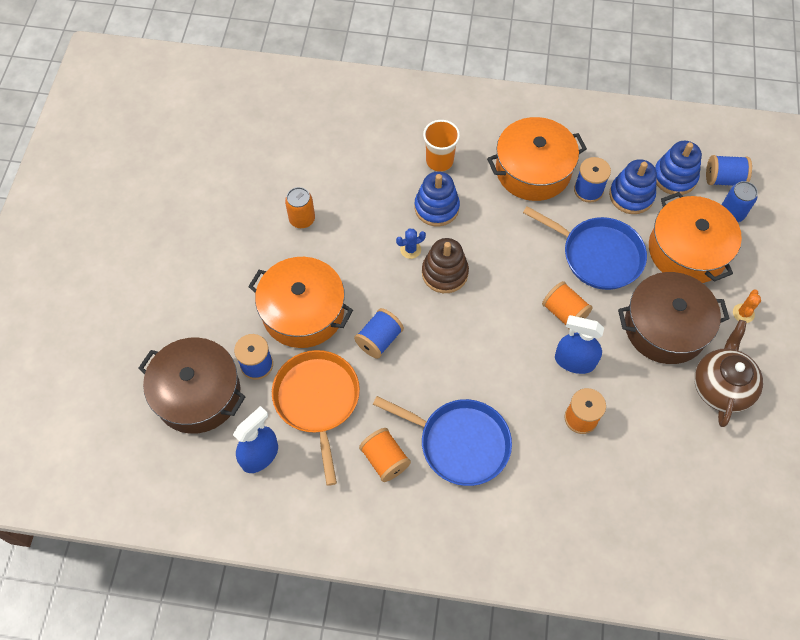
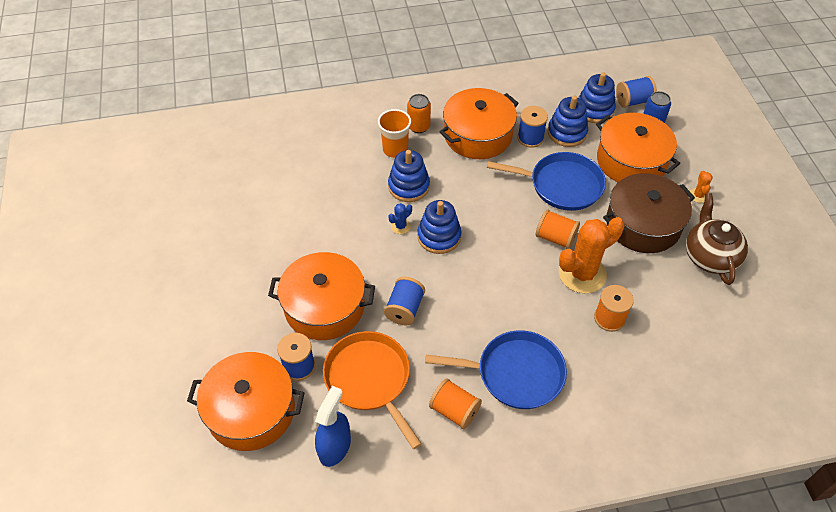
camera: 20 degrees left, 10 degrees down
brown pot [139,337,246,434] -> orange pot [187,352,304,451]
orange can [285,187,315,228] -> orange can moved to [407,94,431,133]
brown stacking toy [422,238,469,293] -> blue stacking toy [417,200,462,254]
blue spray bottle [555,315,604,374] -> orange cactus [559,217,624,294]

